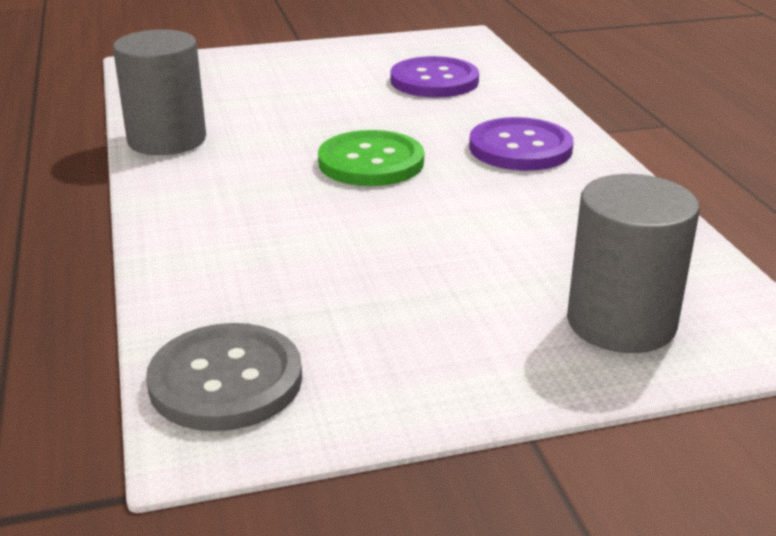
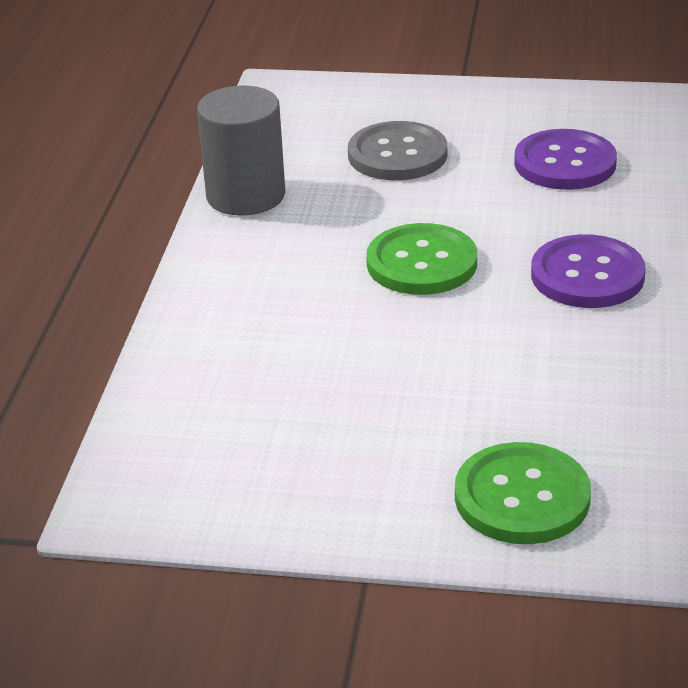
camera: 25 degrees right, 5 degrees up
grey button [146,323,302,431] -> grey button moved to [348,121,447,180]
grey cylinder [567,174,700,353] -> green button [455,442,591,544]

